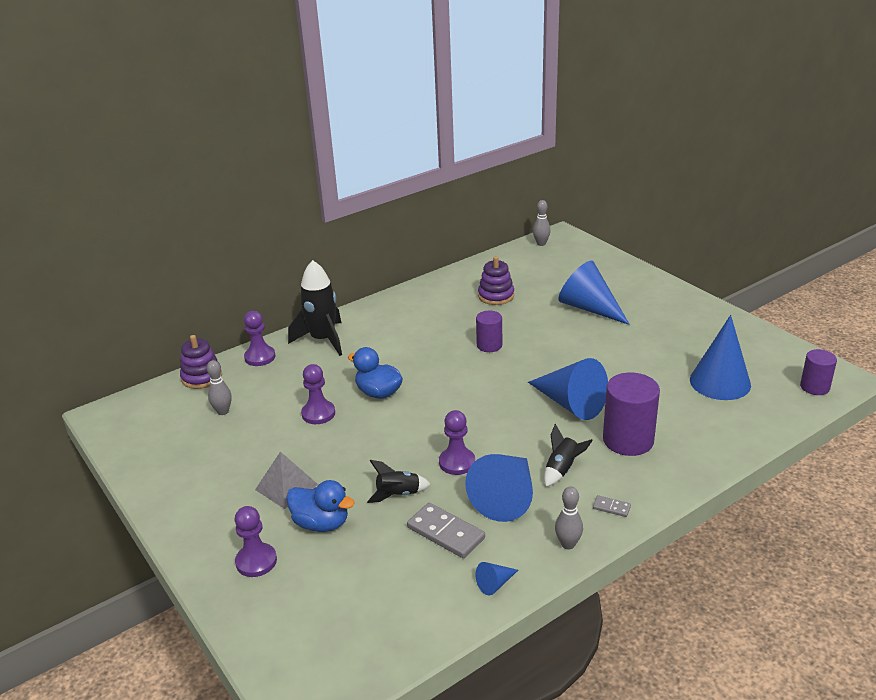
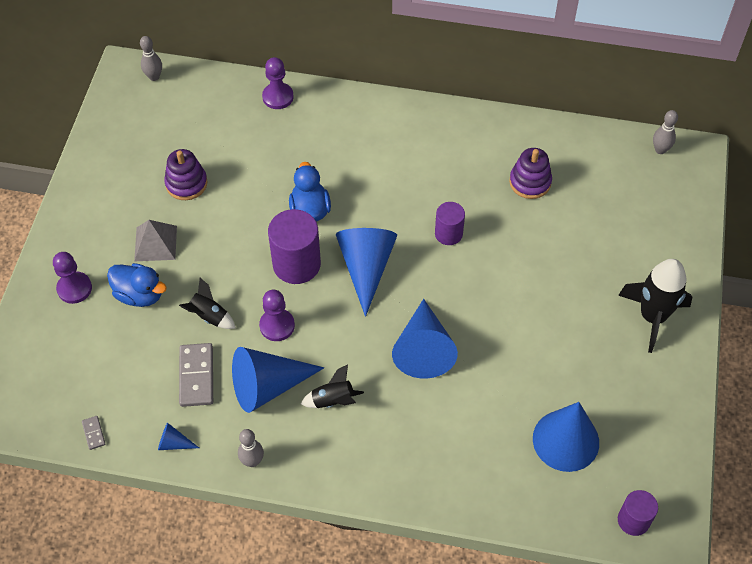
camera: 45 degrees right, 25 degrees up
purple stacking toy [180,335,222,389] -> purple stacking toy moved to [164,149,207,200]
grey bowling pin [207,360,232,415] -> grey bowling pin moved to [140,36,162,81]
blue duck [286,480,355,532] -> blue duck turned 45 degrees counterclockwise [107,263,167,307]
black rocket [288,260,342,356] -> black rocket moved to [618,259,692,353]
purple pawn [301,364,335,424] -> none
blue cone [558,261,630,325] -> blue cone moved to [336,228,397,317]
grey domino [593,495,631,517] -> grey domino moved to [82,416,105,450]
purple cylinder [603,373,660,456] -> purple cylinder moved to [268,209,321,284]

